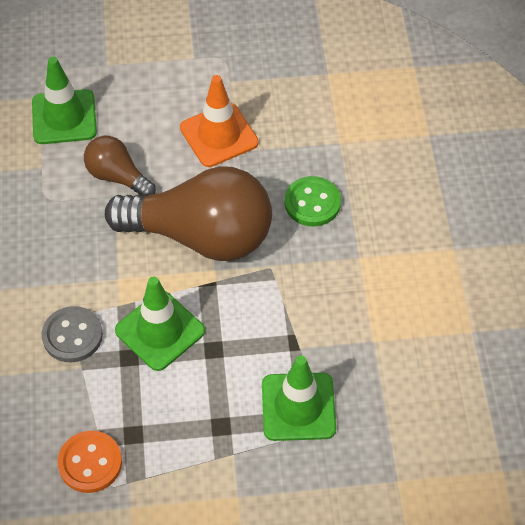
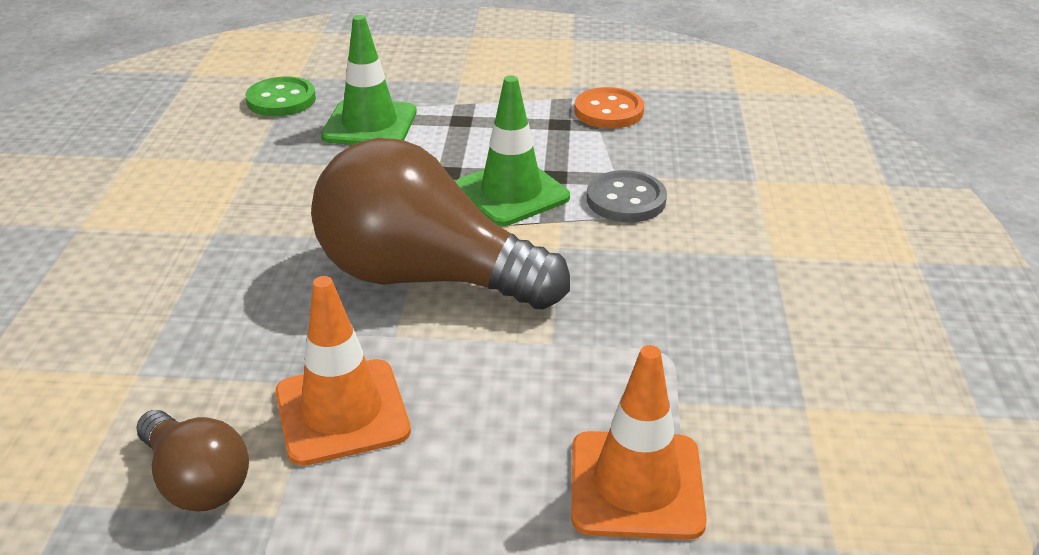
camera: 170 degrees left, 20 degrees down
green traffic cone [32,57,97,144] -> orange traffic cone [571,345,707,540]
brown light bulb [84,136,156,196] -> brown light bulb moved to [136,410,249,512]
green button [285,176,341,227] -> green button moved to [246,77,316,116]

